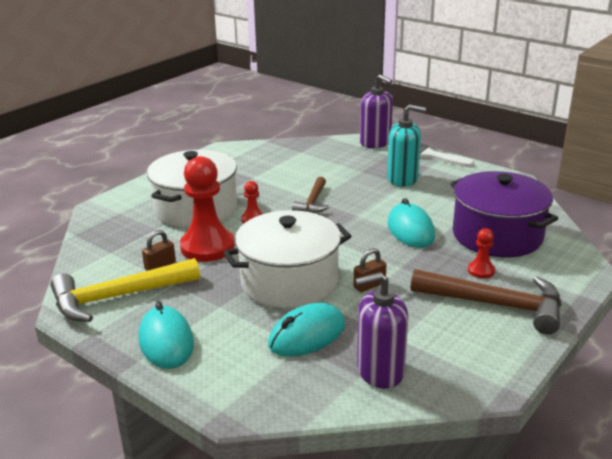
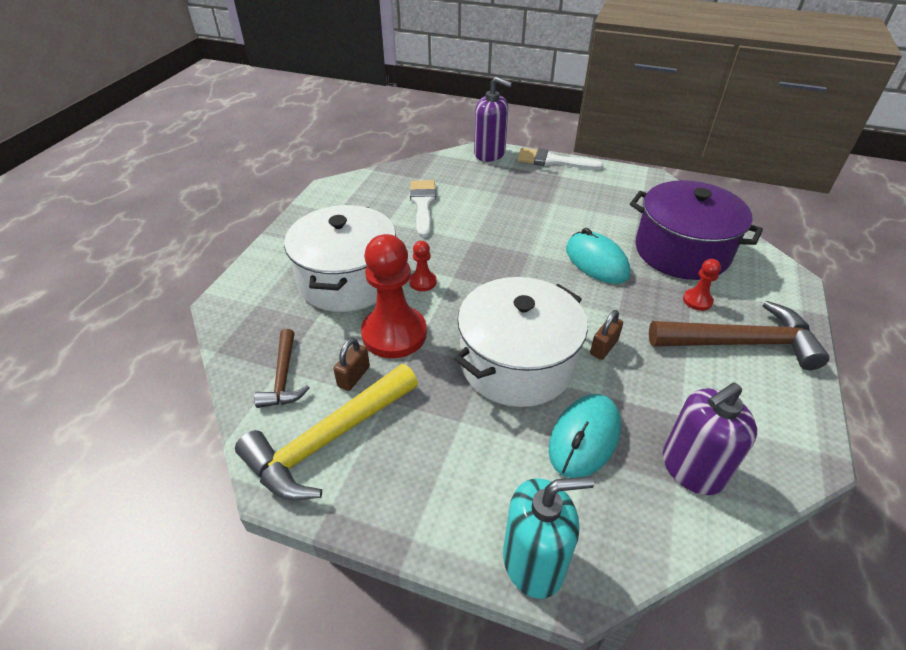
camera: 20 degrees left, 15 degrees up
turquoise mouse [139,301,194,369] -> none
brown hammer [292,177,329,213] -> brown hammer moved to [254,329,310,408]
turquoise soap dispenser [387,104,426,187] -> turquoise soap dispenser moved to [503,476,594,599]
none -> white brush [410,180,436,237]

